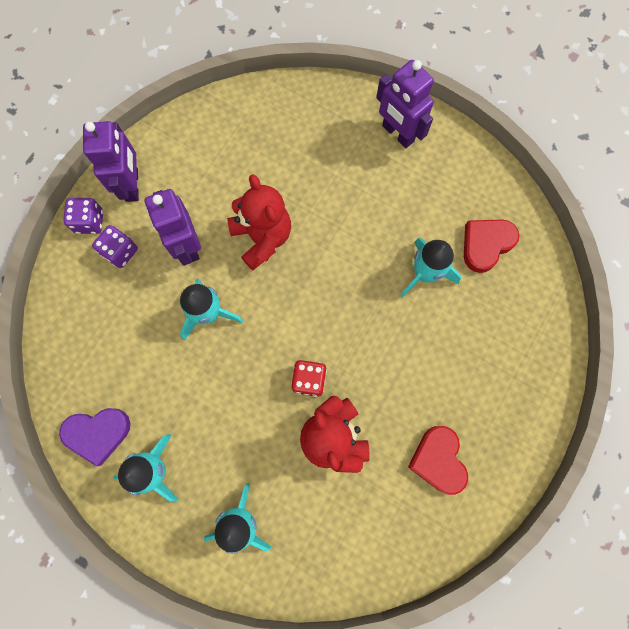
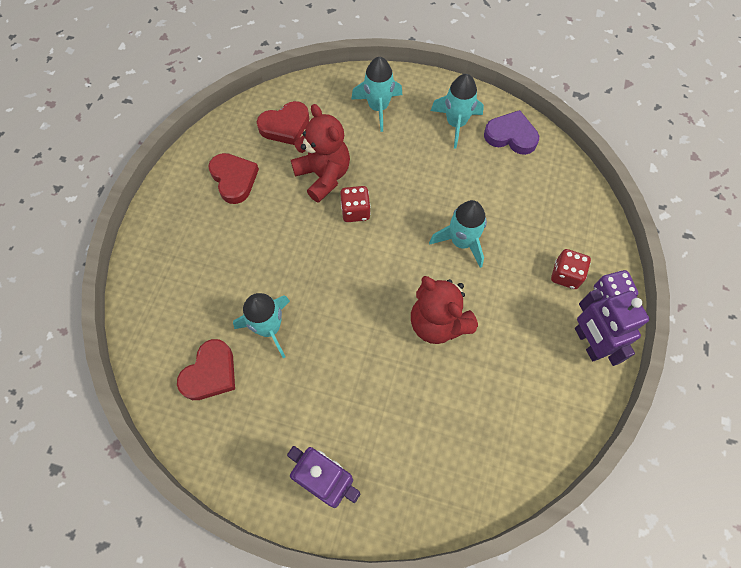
camera: 165 degrees right, 10 degrees down
purple heart [59,408,130,466] -> purple heart turned 45 degrees clockwise [484,110,539,155]
purple dice [92,225,138,268] -> red dice [551,249,591,289]
purple robot [144,189,201,266] -> none
none -> red heart [257,101,310,145]

